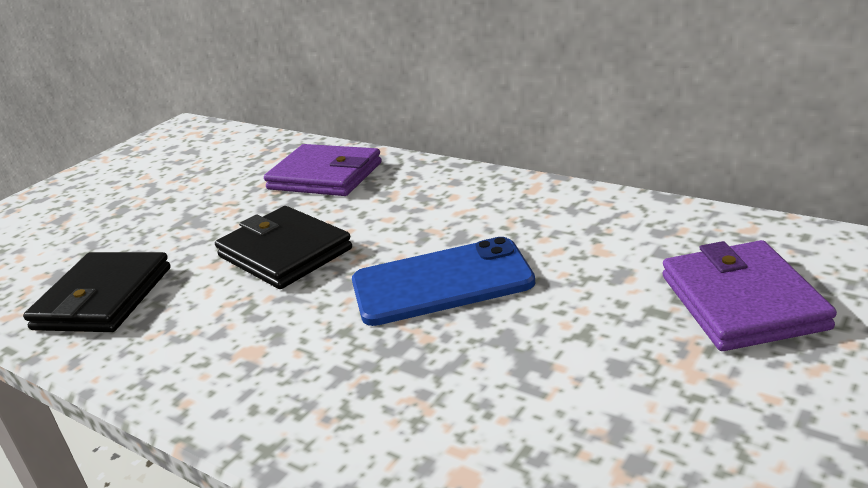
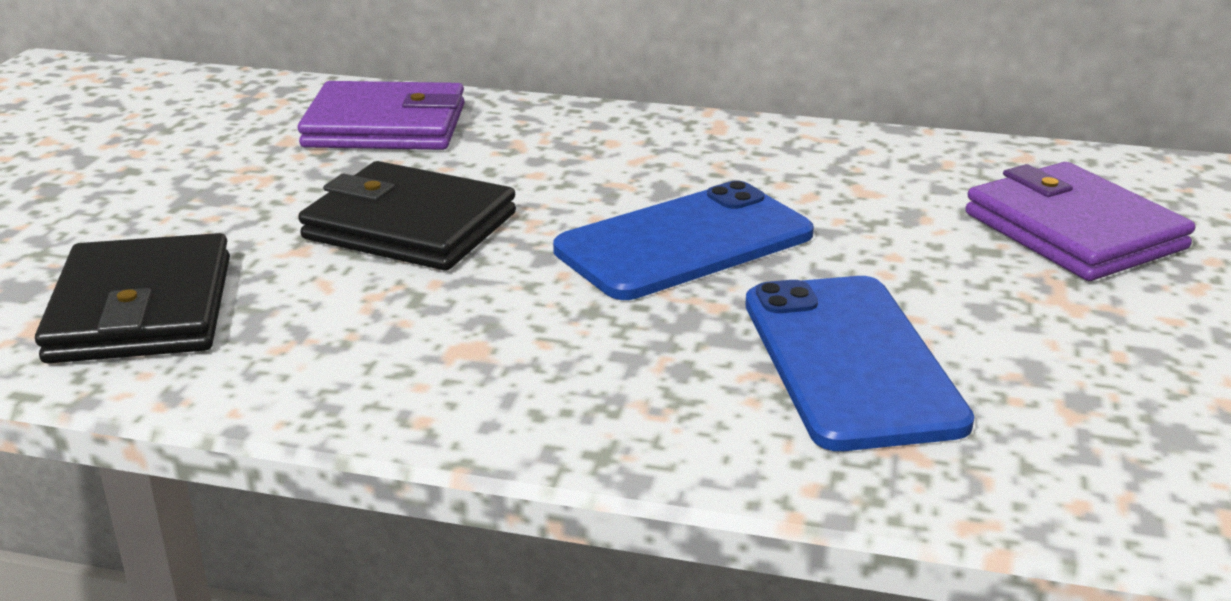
camera: 25 degrees left, 0 degrees up
none -> blue phone [745,276,974,451]

